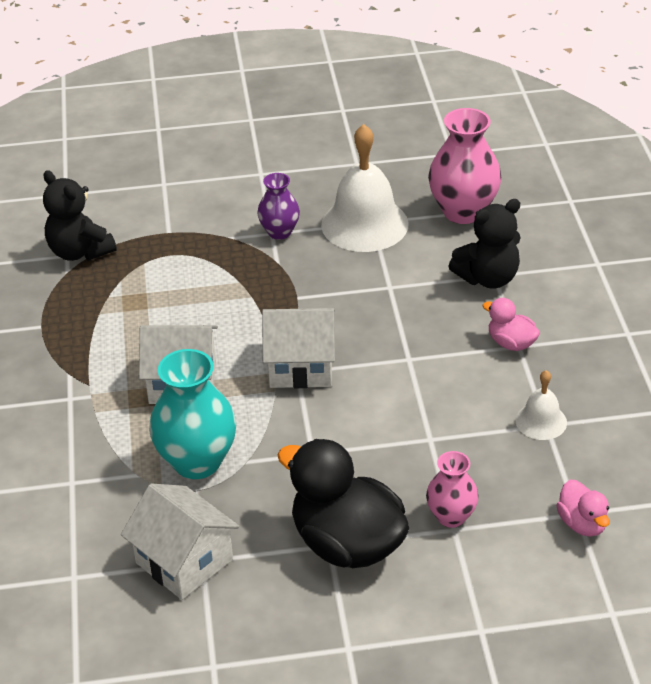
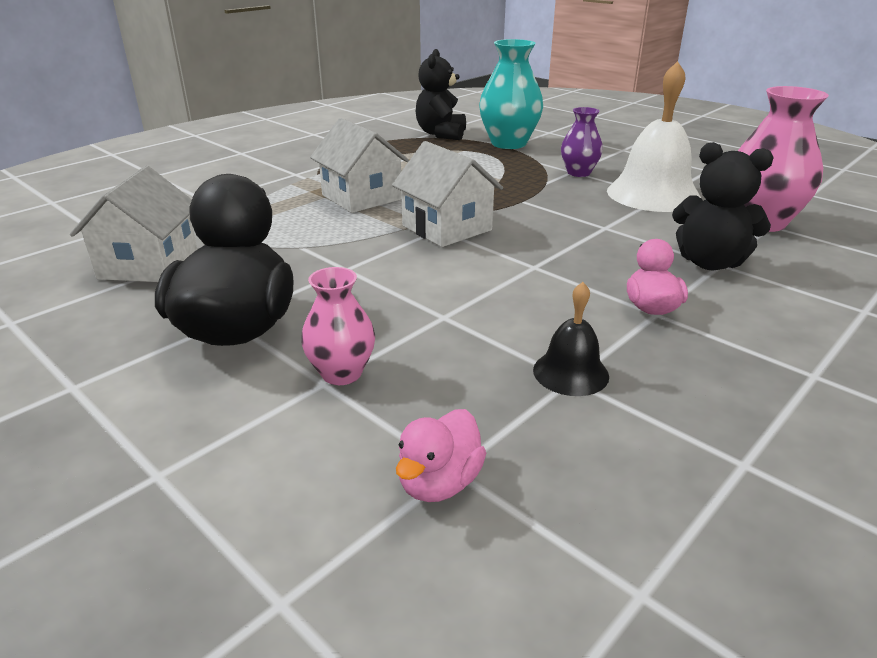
camera: 50 degrees right, 10 degrees down
turquoise vase [149,349,236,479] -> turquoise vase moved to [479,39,543,149]
white bell [515,370,567,440] -> black bell [533,282,609,396]

